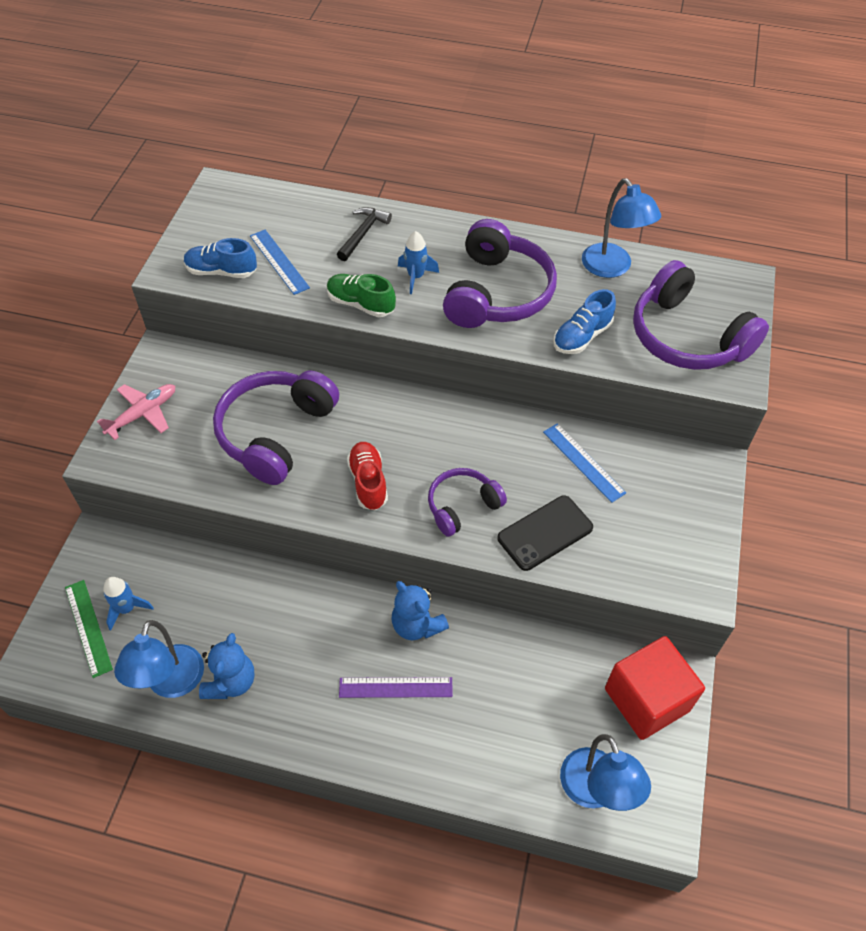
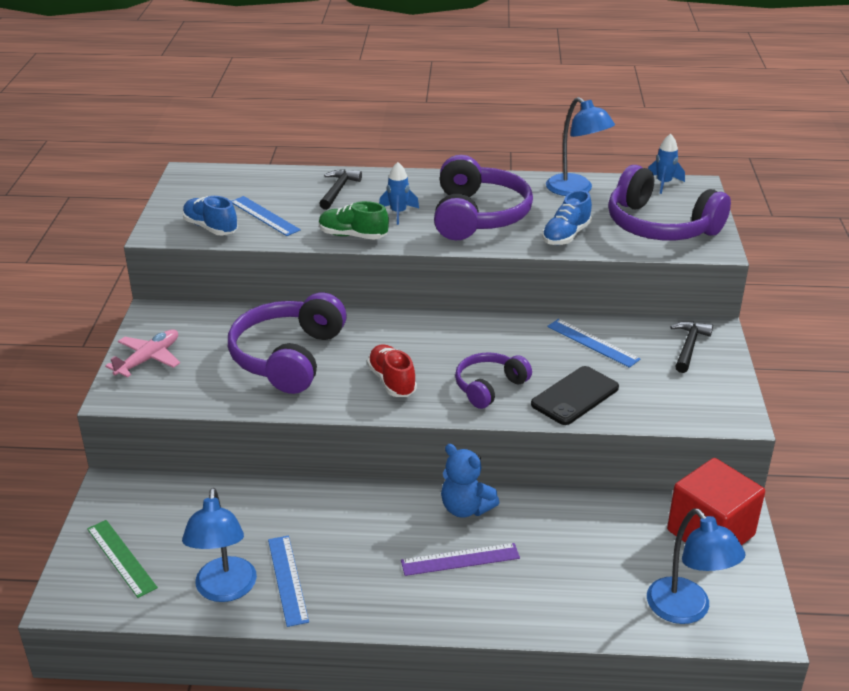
camera: 10 degrees left, 20 degrees down
blue rocket [103,577,154,630] -> blue rocket moved to [648,134,685,194]
blue shoe [184,238,257,278] -> blue shoe turned 45 degrees clockwise [182,196,238,235]
blue teddy bear [199,633,255,699] -> blue ruler [268,536,309,627]
none -> black hammer [670,321,713,373]

